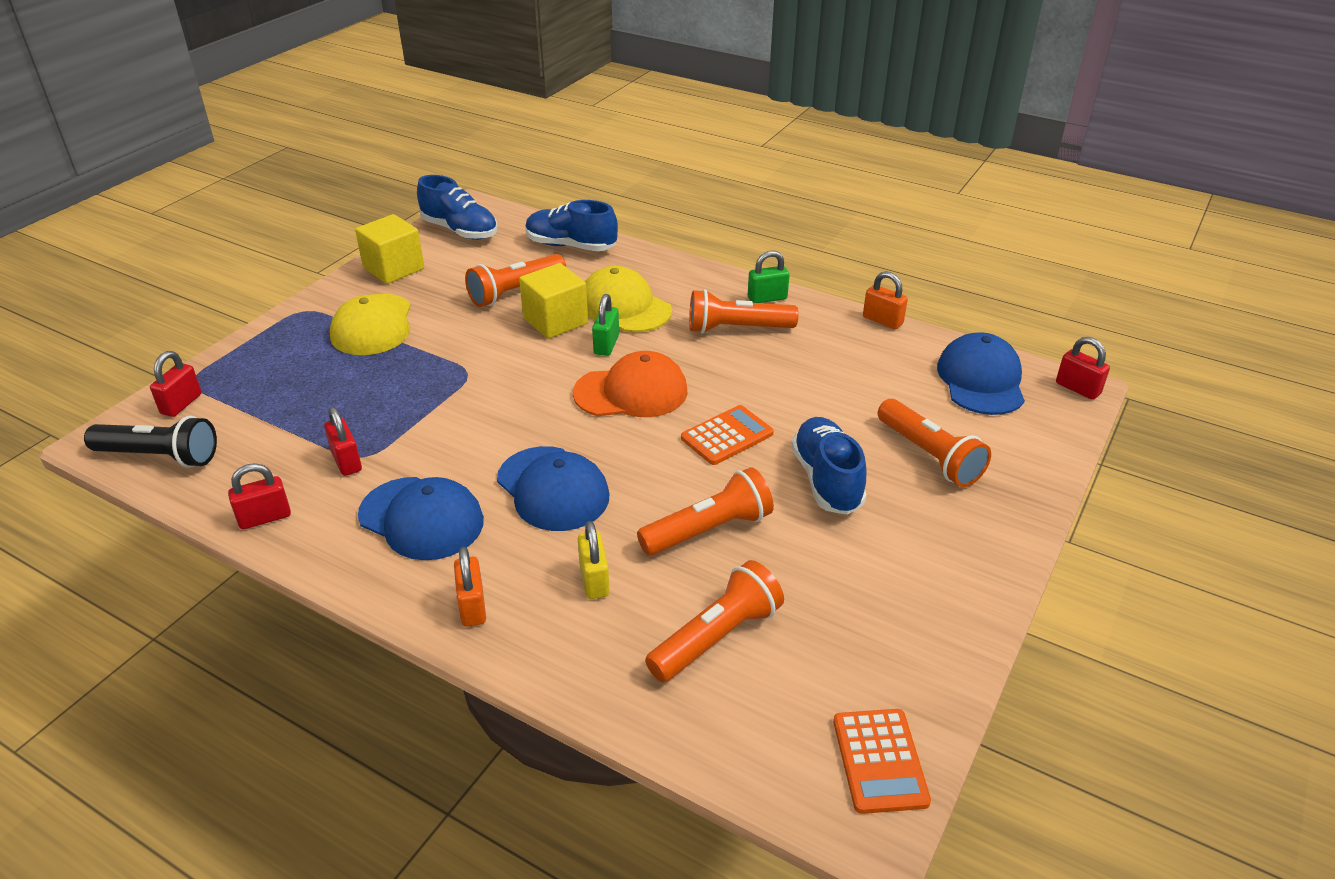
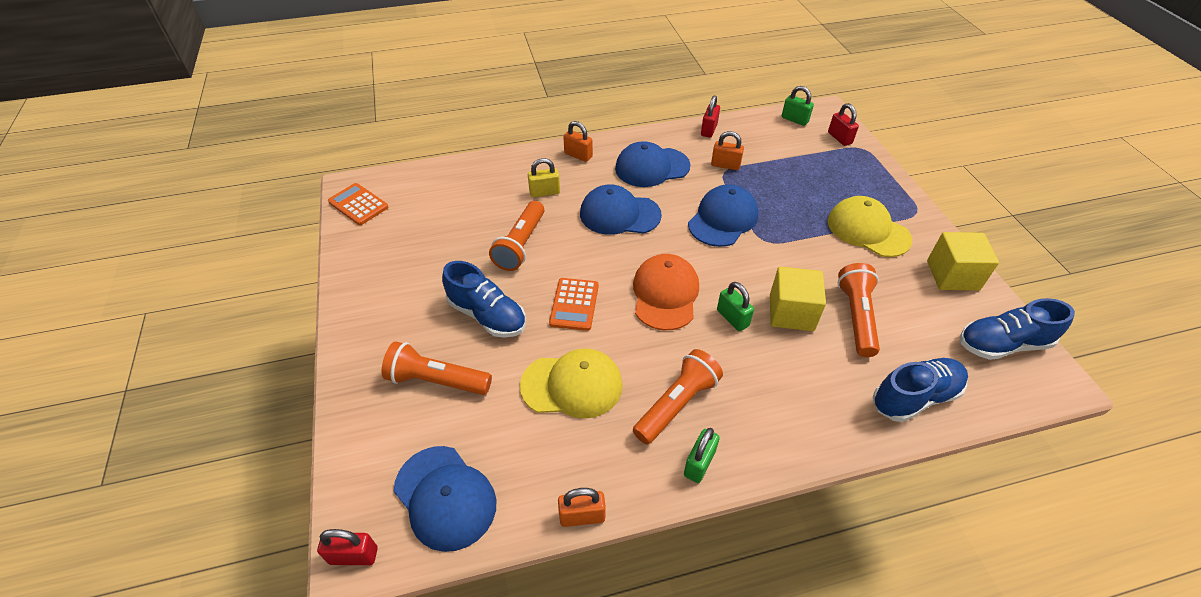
camera: 135 degrees right, 10 degrees up
black flashlight [84,416,217,468] -> green padlock [782,86,814,126]
red padlock [324,407,362,476] -> orange padlock [711,131,744,170]
orange cap [573,351,687,417] -> orange cap turned 150 degrees clockwise [633,254,699,330]
yellow padlock [578,521,610,599] -> yellow padlock turned 45 degrees counterclockwise [528,158,560,197]
yellow cap [585,266,672,333] -> yellow cap moved to [520,348,623,419]
orange flashlight [645,560,784,682] -> none
none -> blue cap [688,184,758,247]

